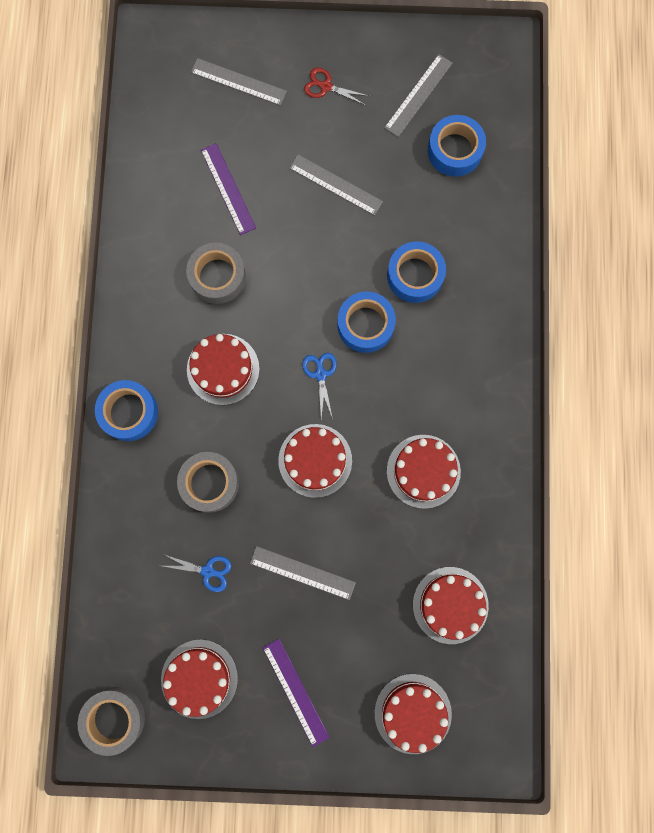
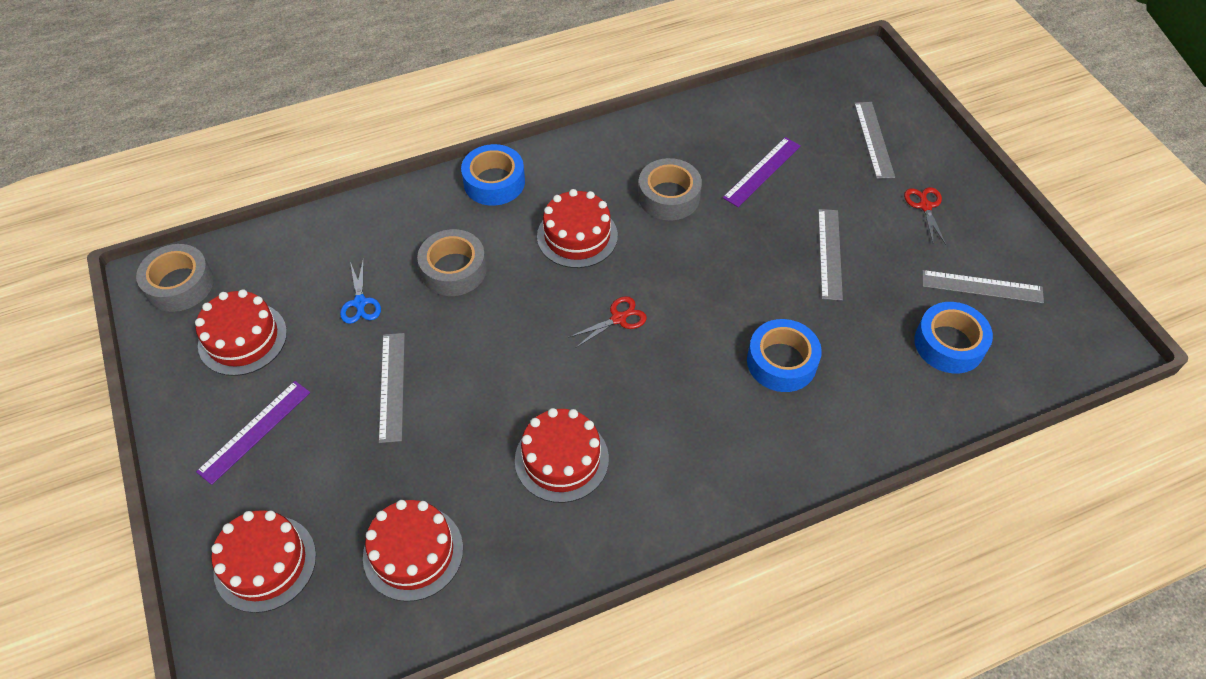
camera: 65 degrees right, 25 degrees down
red cake [278,424,352,498] -> none
blue scissors [302,353,337,419] -> red scissors [568,296,647,348]
blue tape [337,291,396,353] -> none

